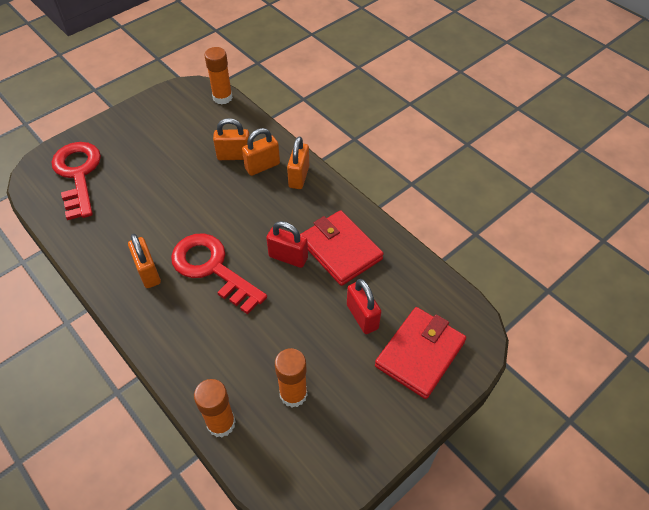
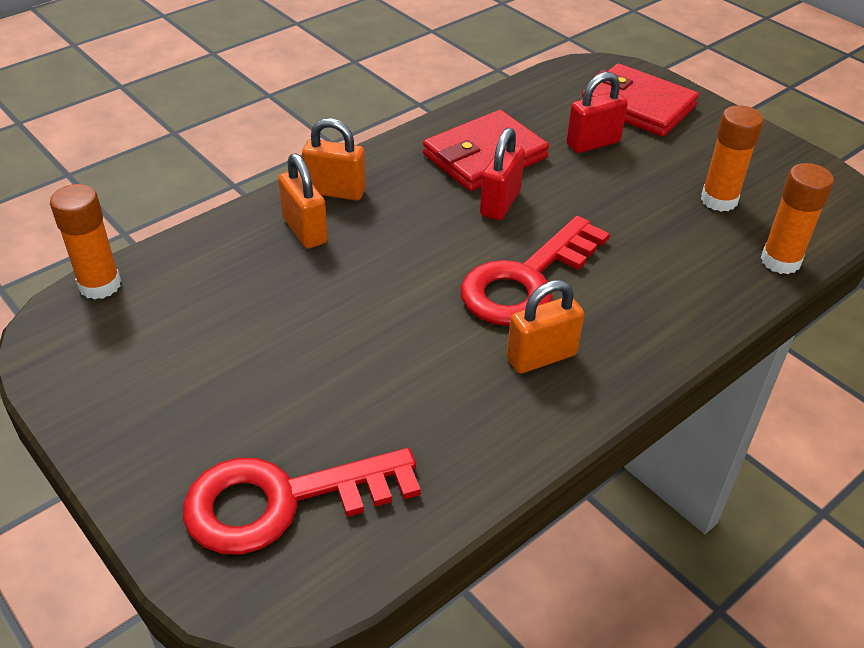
camera: 90 degrees left, 10 degrees down
orange padlock [213,118,249,160] -> none

